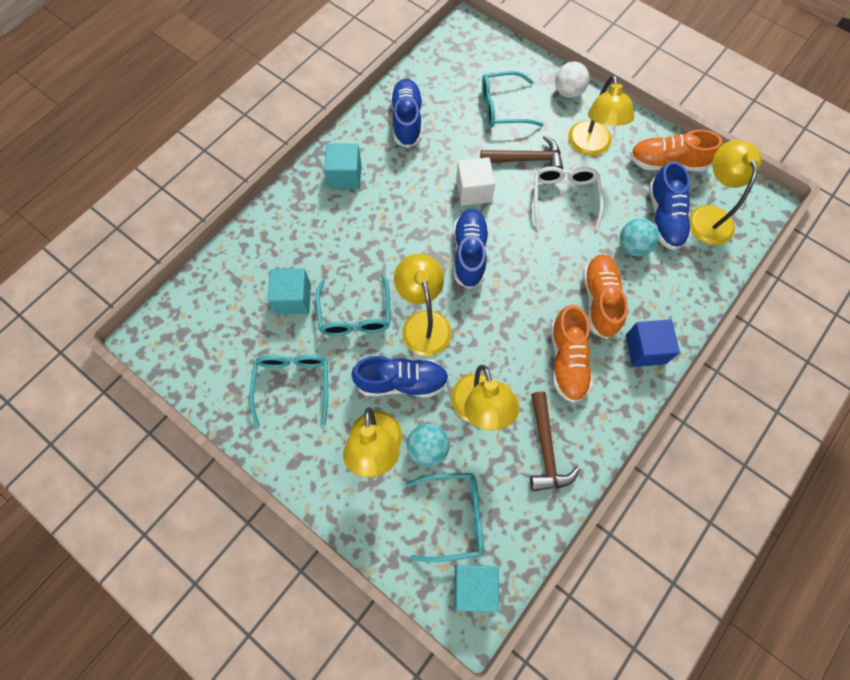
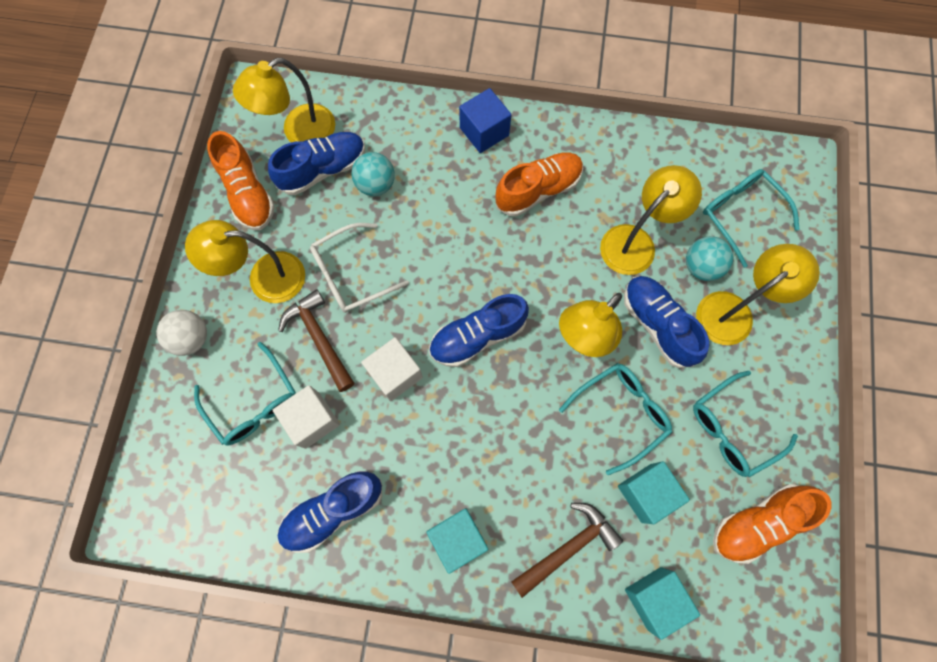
camera: 120 degrees left, 5 degrees up
turquoise cube [454,565,499,612] -> turquoise cube moved to [625,567,700,640]
brown hammer [530,392,580,492] -> brown hammer moved to [511,503,623,598]
yellow lamp [568,75,635,156] -> yellow lamp turned 150 degrees counterclockwise [185,220,305,303]
orange shoe [583,254,628,339] -> orange shoe moved to [713,484,832,564]
none -> white cube [273,385,340,449]

